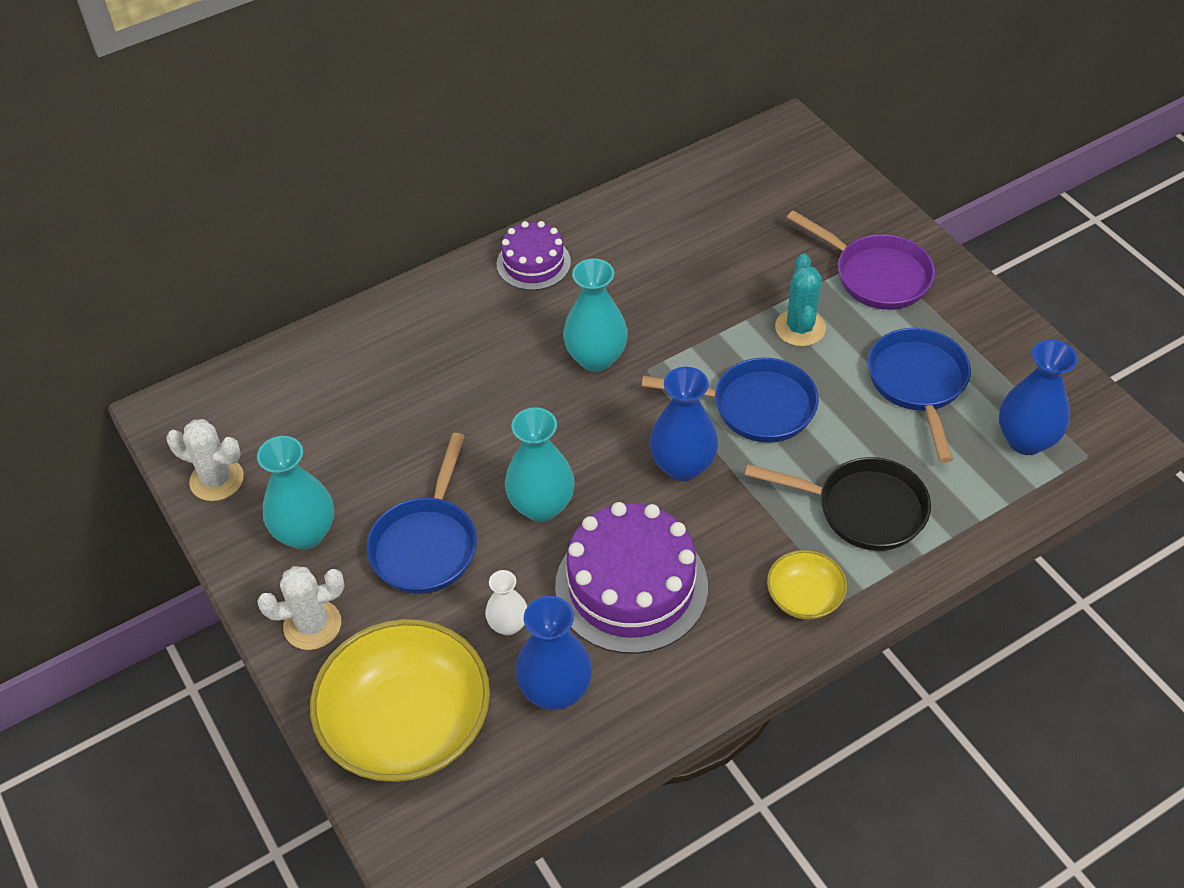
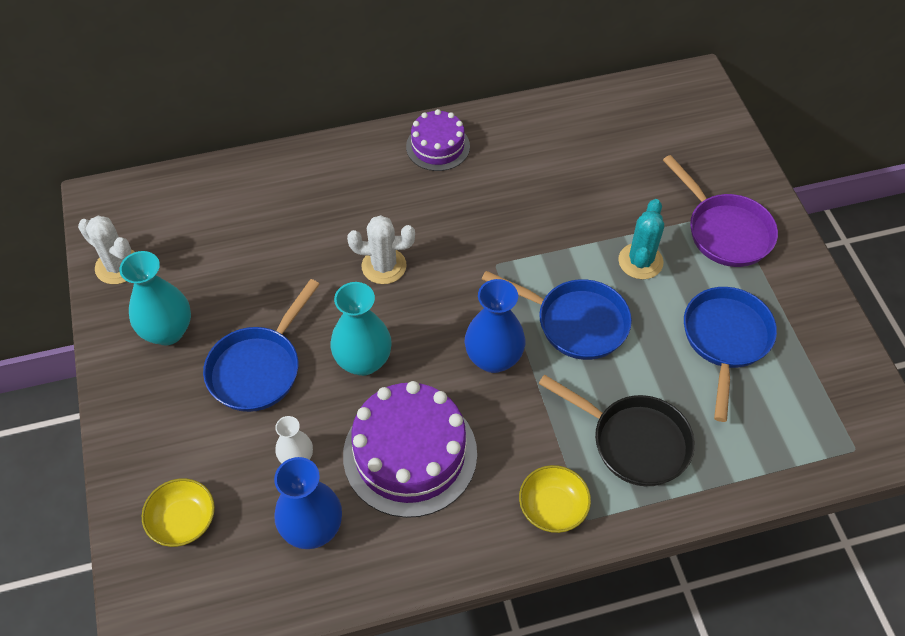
camera: 15 degrees right, 5 degrees up
white cactus [257,566,344,650] -> white cactus moved to [347,215,415,284]
yellow bowl [310,619,490,782] -> yellow bowl [142,478,215,547], size x0.48
turquoise vase [563,258,628,372] -> none
blue vase [999,340,1078,455] -> none

